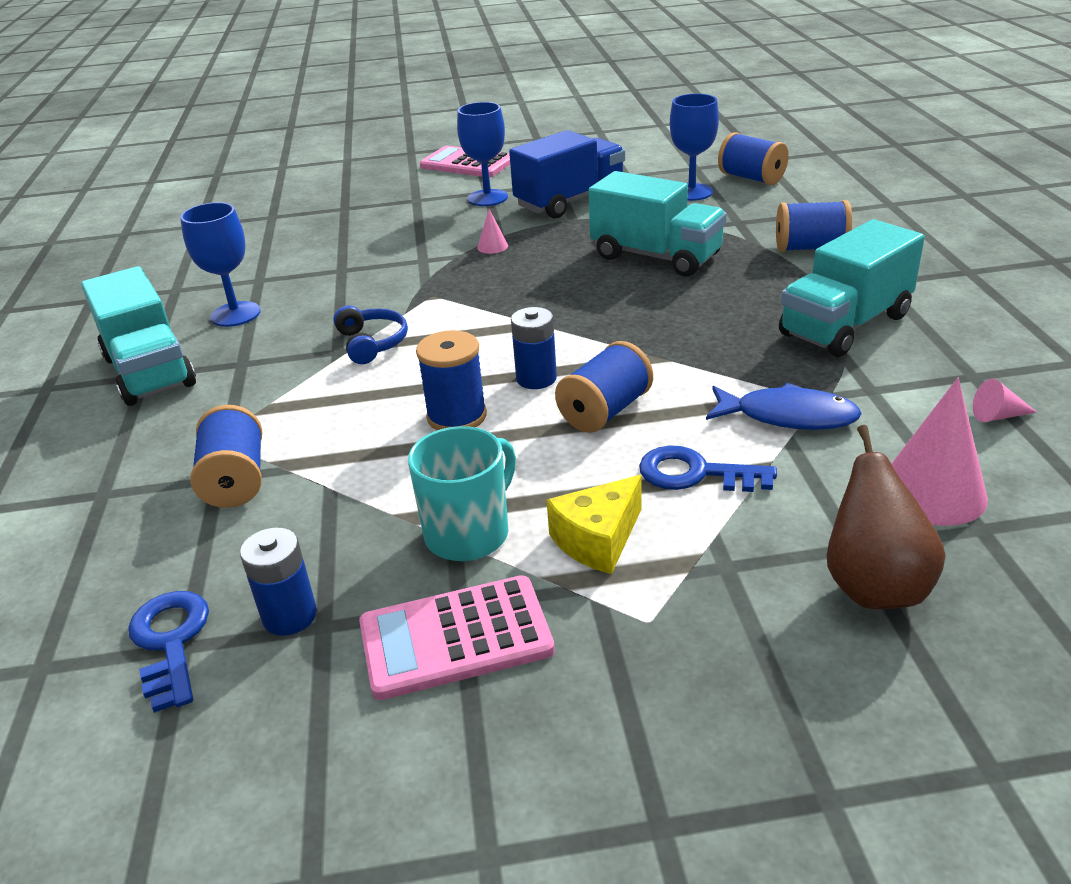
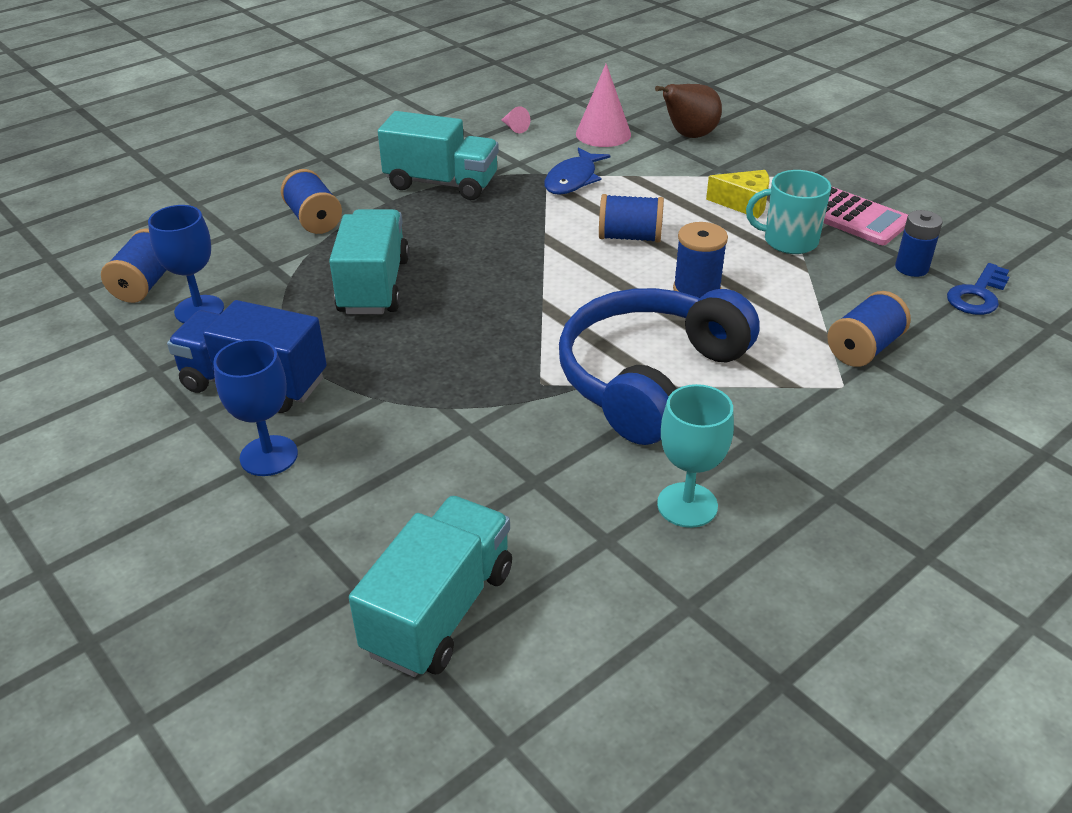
camera: 125 degrees left, 5 degrees up
turquoise truck [81,266,196,406] -> turquoise truck moved to [349,496,512,677]
blue goblet [180,202,261,327] -> turquoise goblet [657,384,734,528]
blue headphones [334,305,408,364] -> blue headphones [559,288,760,445], size x2.44
pink calculator [420,146,510,177] -> none
pink cone [477,209,508,254] -> none
blue battery [511,307,557,389] -> none
blue key [639,445,777,492] -> none
blue fish [706,383,862,430] -> blue fish turned 135 degrees counterclockwise [544,147,610,195]

